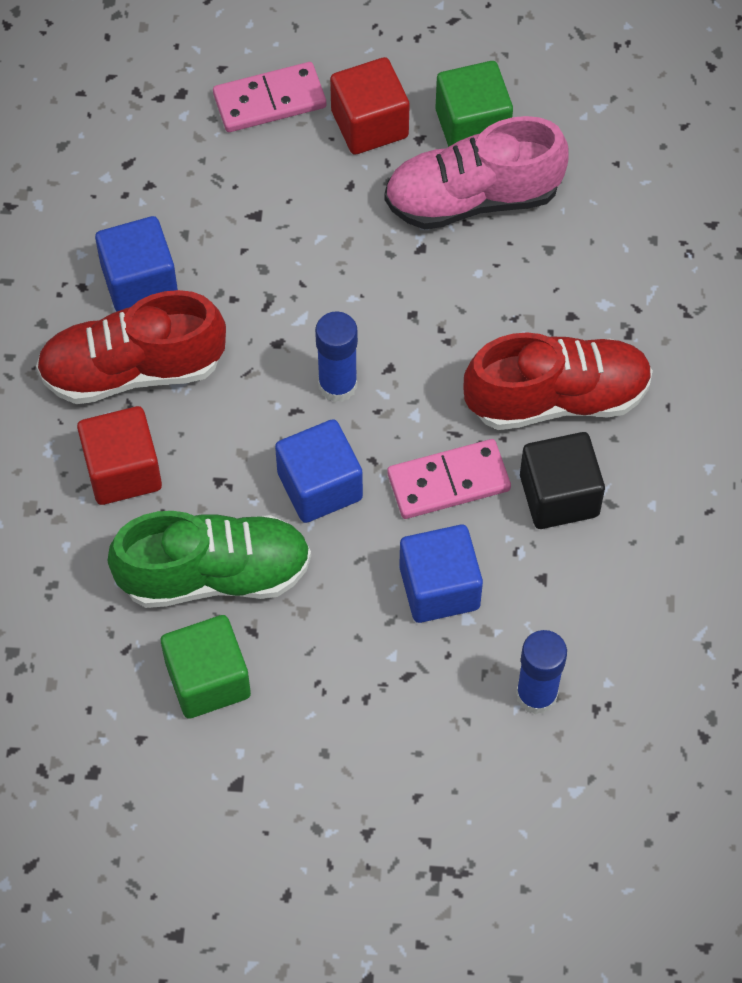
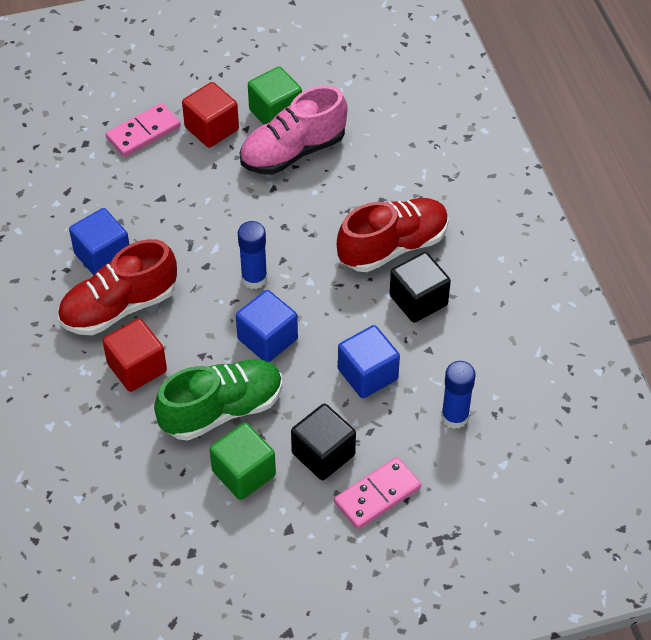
camera: 20 degrees left, 10 degrees down
pink domino [387,439,511,519] -> pink domino moved to [334,457,421,529]
none -> black cube [291,404,356,480]

